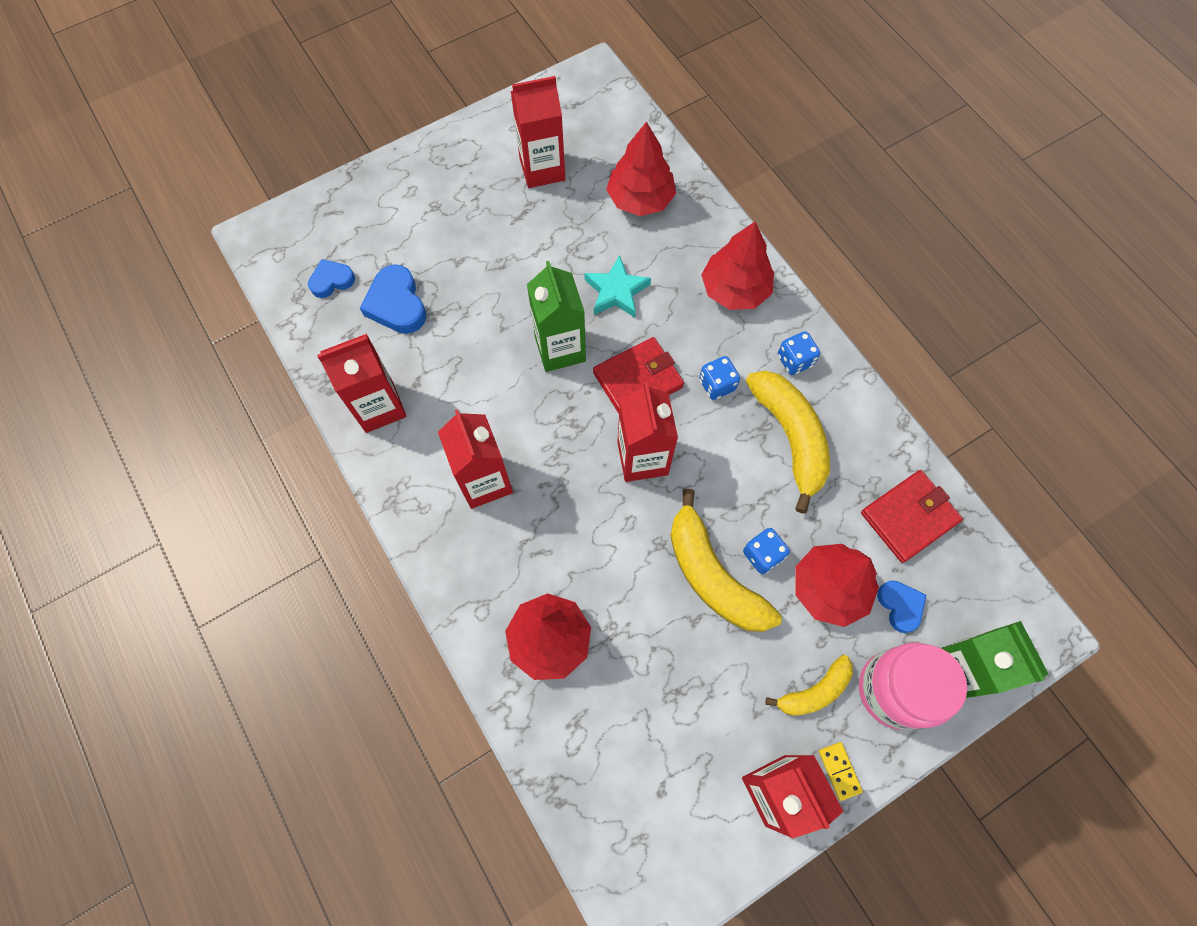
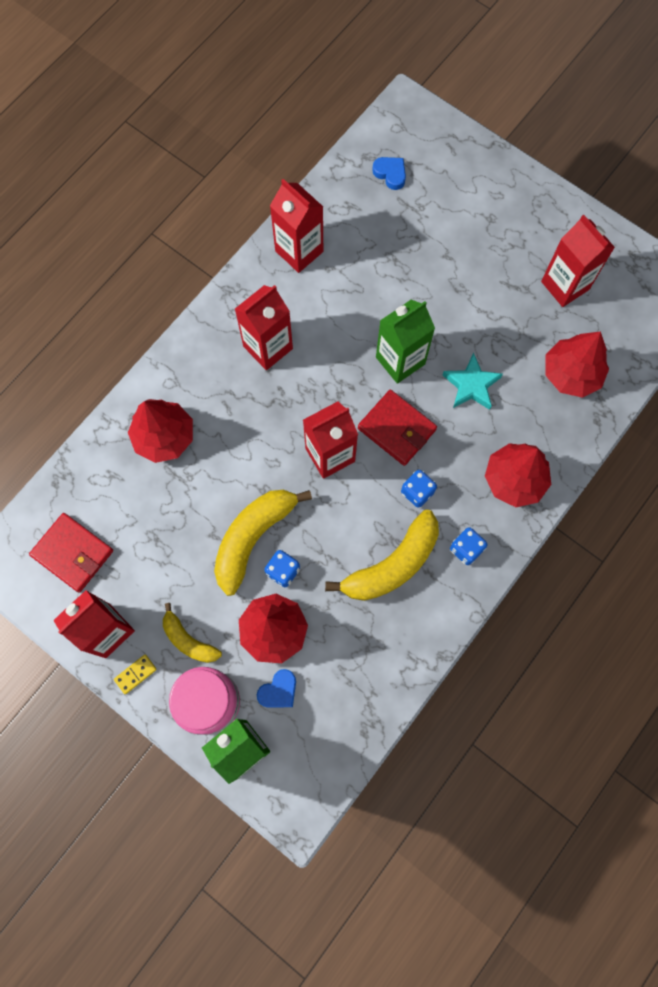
camera: 70 degrees right, 5 degrees up
blue heart [360,264,426,334] -> none
red wallet [861,470,963,563] -> red wallet moved to [29,513,113,592]

